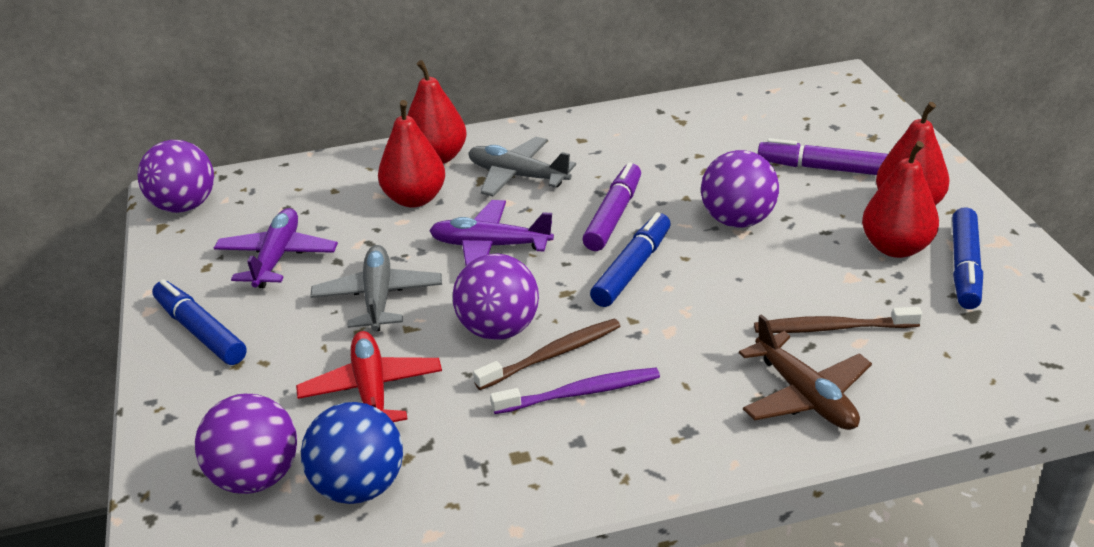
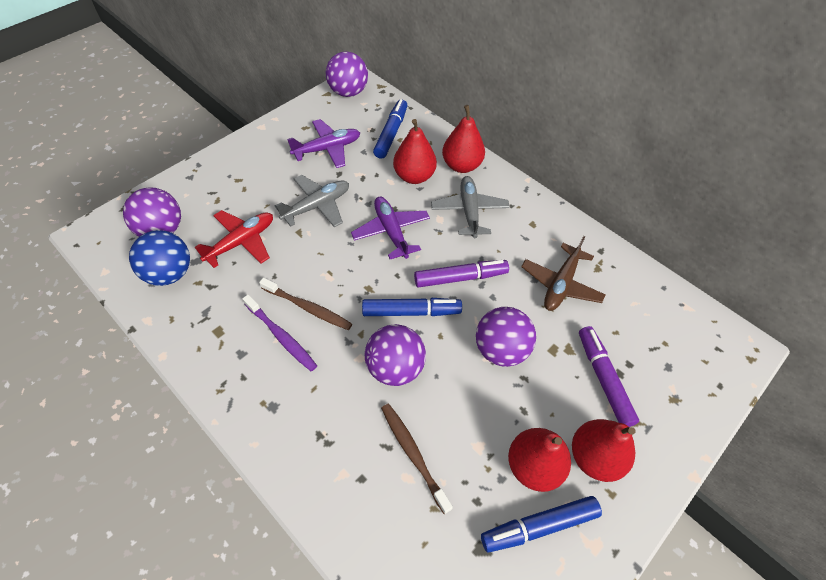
camera: 55 degrees right, 20 degrees up
blue marker [152,279,247,365] -> blue marker moved to [373,99,408,159]
purple ball [452,254,539,340] -> purple ball moved to [365,324,426,386]
brown plane [739,314,872,430] -> brown plane moved to [521,236,606,311]

